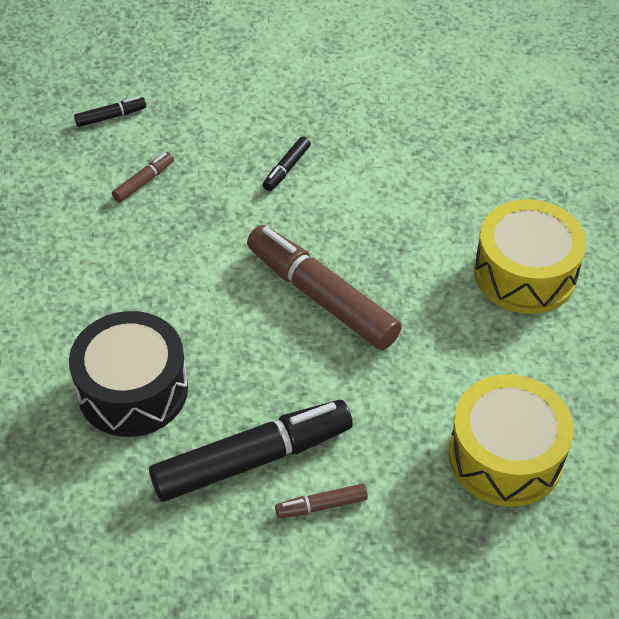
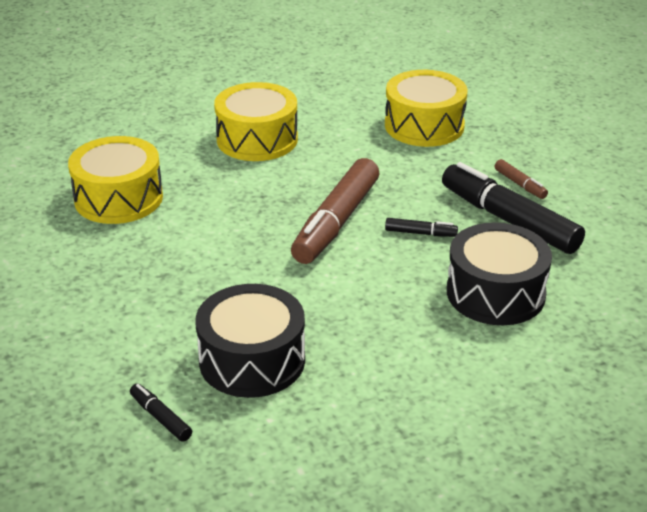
camera: 110 degrees left, 15 degrees down
brown marker [112,152,174,202] -> black drum [195,284,305,398]
black marker [263,136,311,191] -> black marker moved to [385,218,458,237]
none -> yellow drum [68,136,163,224]

